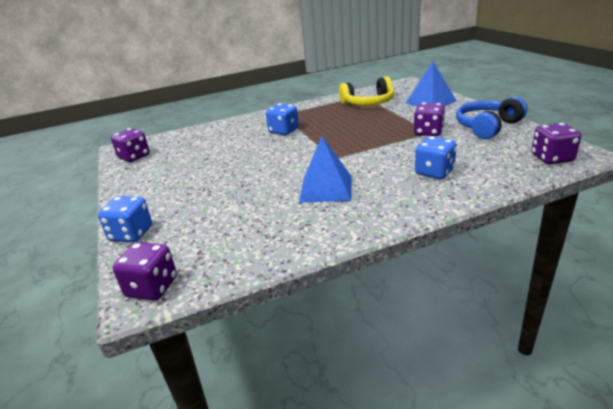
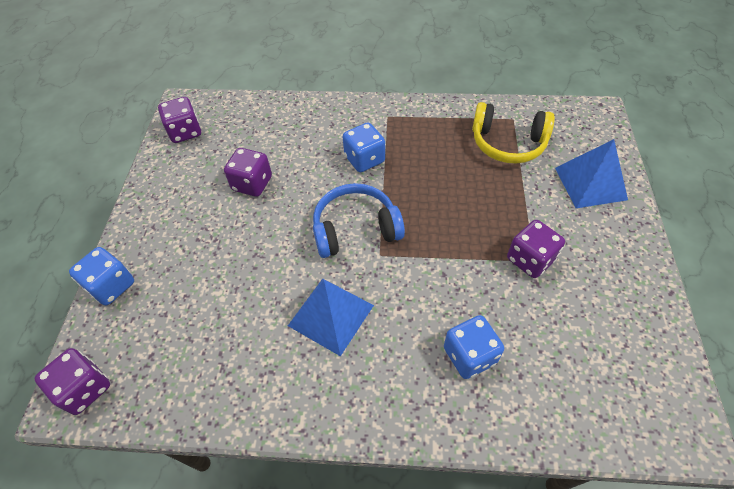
camera: 25 degrees right, 25 degrees up
blue headphones [456,97,527,139] -> blue headphones moved to [313,183,405,258]
purple dice [532,123,581,164] -> purple dice moved to [224,148,272,197]

